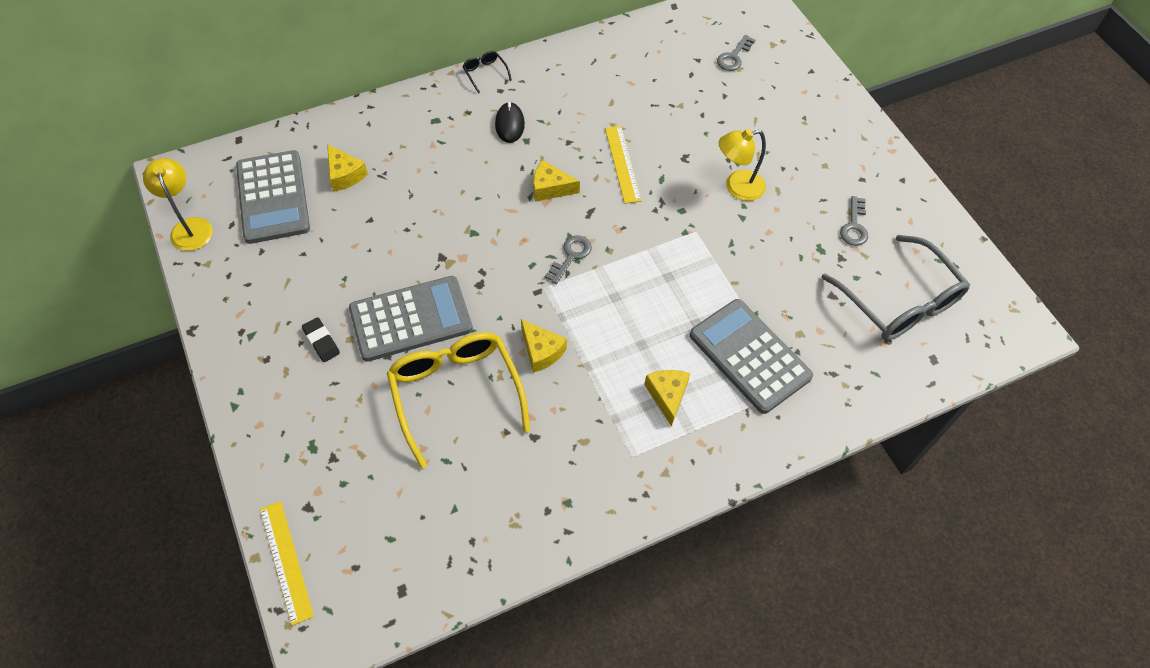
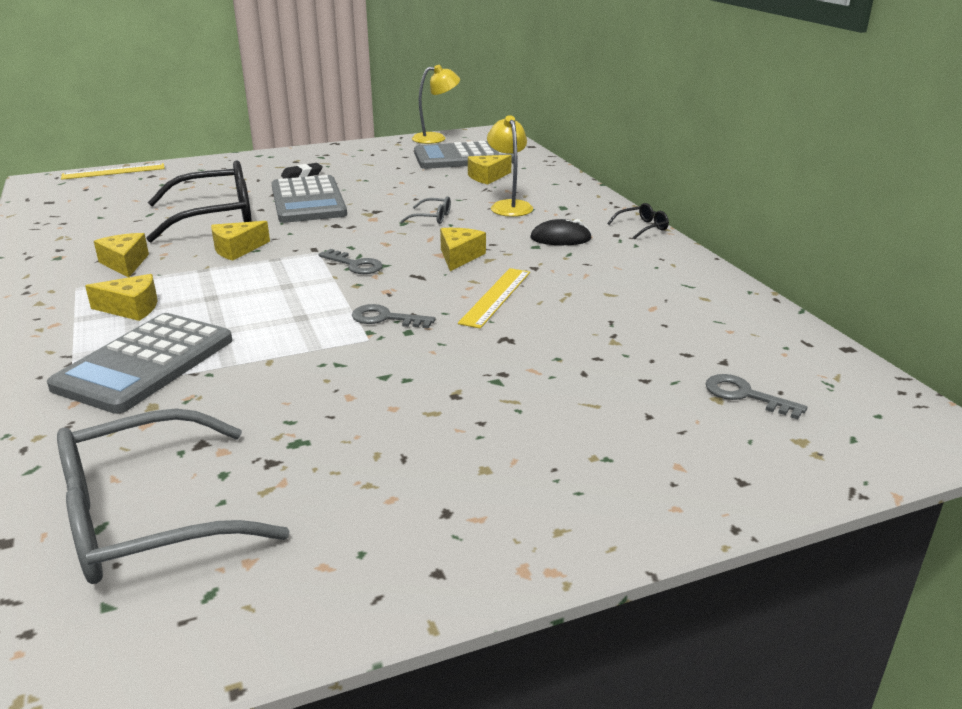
camera: 95 degrees right, 30 degrees down
yellow glasses [387,332,530,468] -> black glasses [146,160,252,242]
yellow ruler [605,126,642,204] -> yellow ruler turned 60 degrees counterclockwise [458,268,530,329]
grey calculator [690,299,813,414] -> grey calculator turned 150 degrees clockwise [47,313,232,414]
yellow lamp [719,129,766,201] -> yellow lamp moved to [487,115,533,217]
grey key [840,196,868,246] -> grey key moved to [352,304,436,329]
none -> yellow cheese [94,233,149,277]
none -> grey glasses [400,196,451,224]

